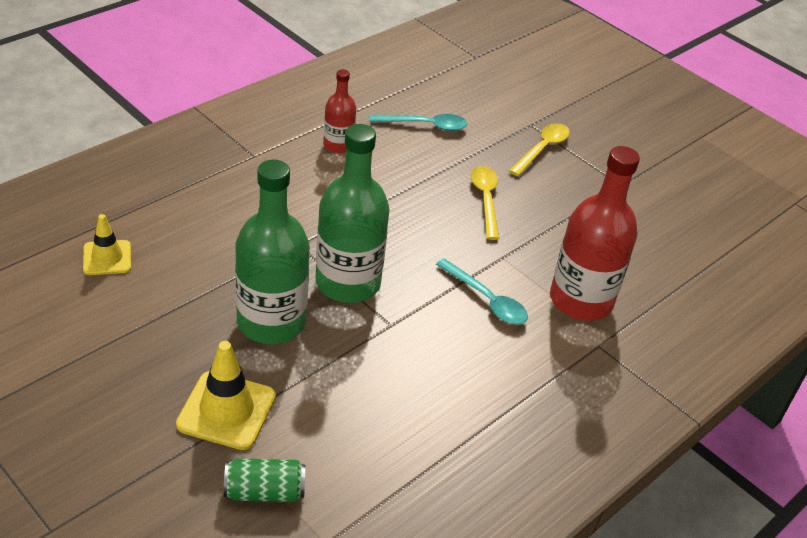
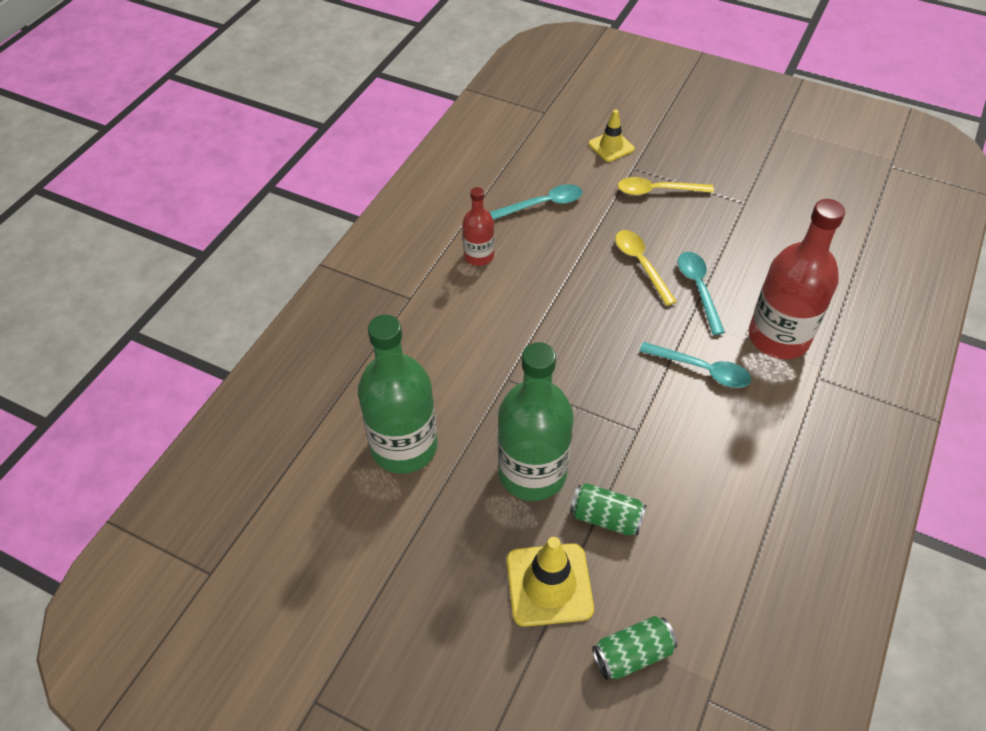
camera: 15 degrees left, 10 degrees up
yellow traffic cone [83,214,131,275] -> yellow traffic cone moved to [588,110,635,162]
green bottle [315,124,390,303] -> green bottle moved to [358,315,437,474]
yellow spoon [509,123,570,176] -> yellow spoon turned 105 degrees counterclockwise [618,177,714,195]
none -> green can [570,483,647,535]
none -> turquoise spoon [678,252,725,335]

